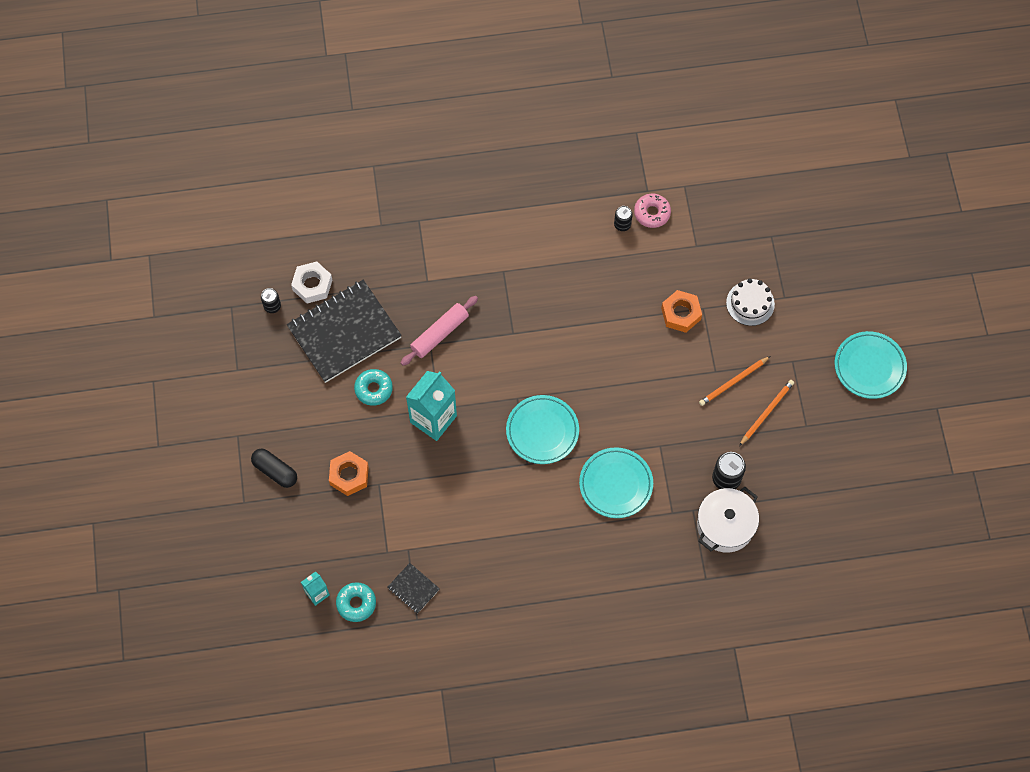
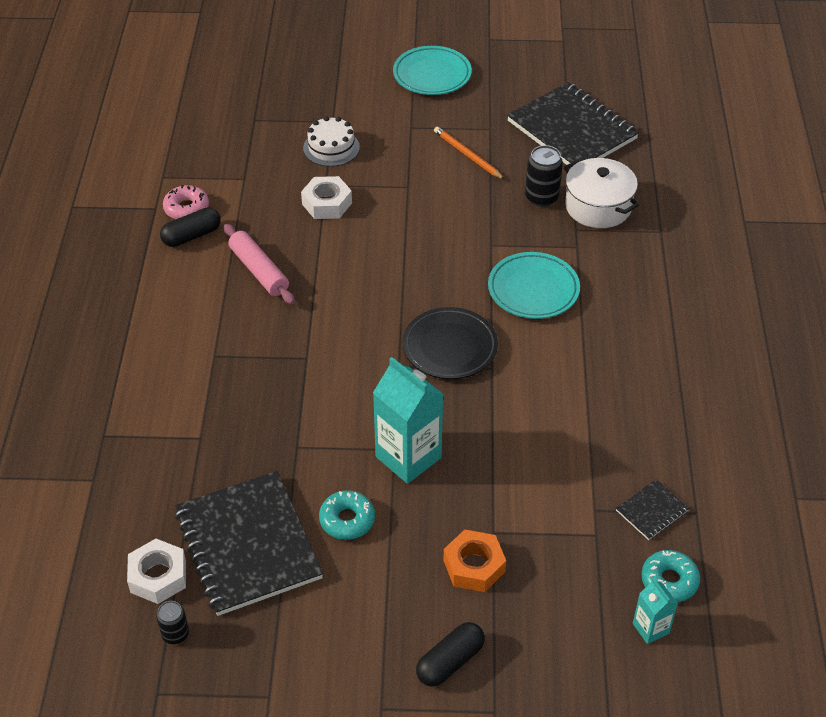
camera: 80 degrees left, 20 degrees down
pink rolling pin [401,296,478,366] -> pink rolling pin moved to [224,224,295,304]
turquoise plate [506,395,579,464] -> black plate [403,307,498,379]
black can [614,206,633,231] -> black capsule [160,207,221,247]
orange nut [661,290,702,333] -> white nut [301,176,352,219]
orange pencil [699,356,770,406] -> none
none -> black notebook [507,82,639,165]

